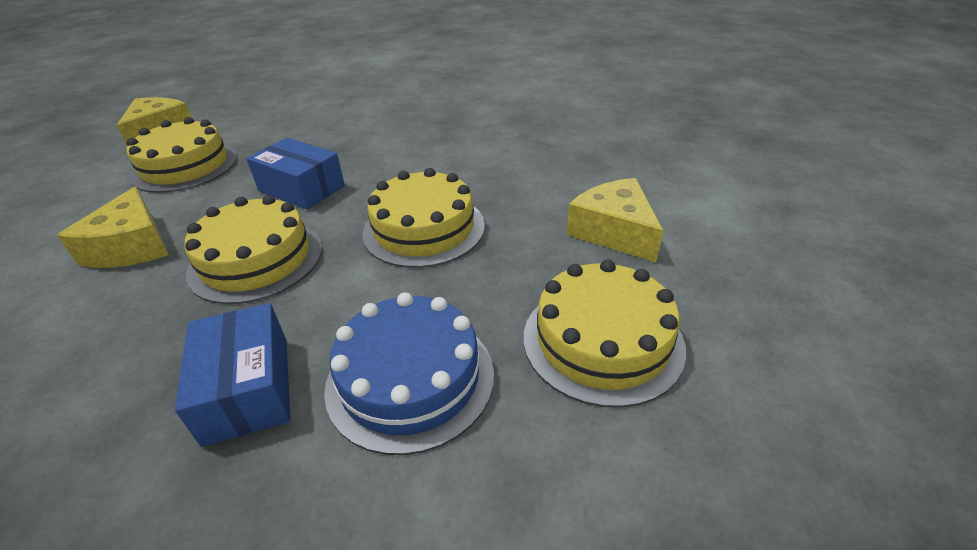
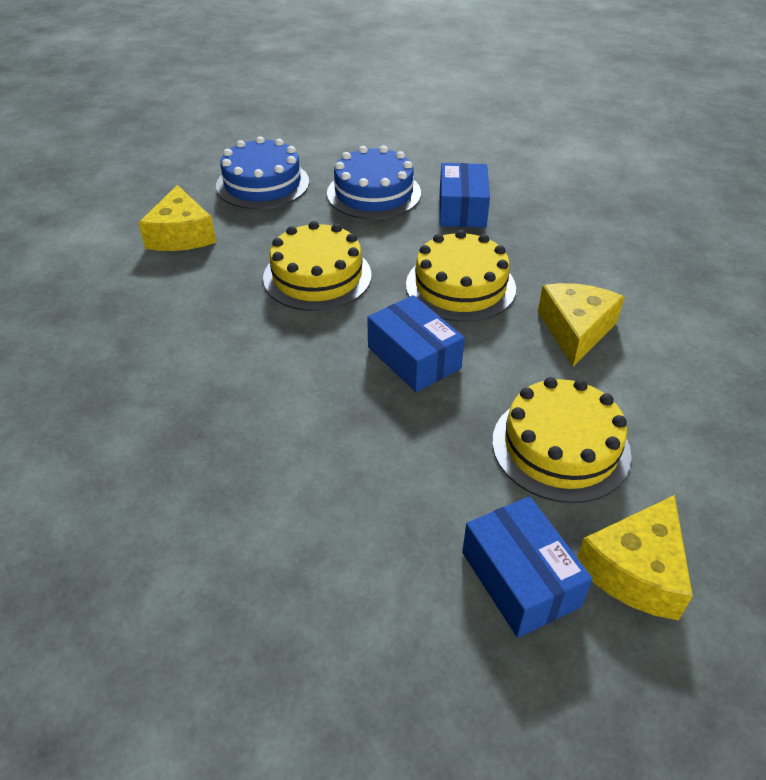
camera: 160 degrees left, 5 degrees up
yellow cake [524,260,686,408] -> blue cake [216,136,309,209]
none -> blue box [462,496,592,638]

